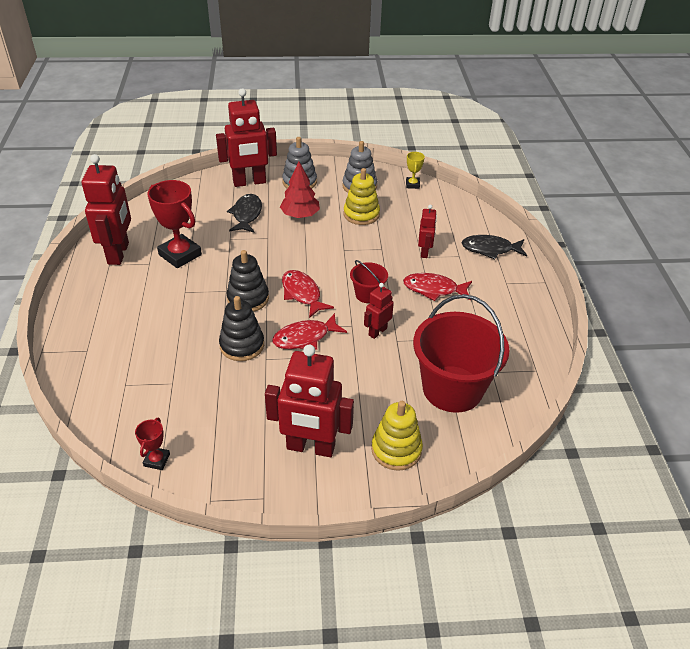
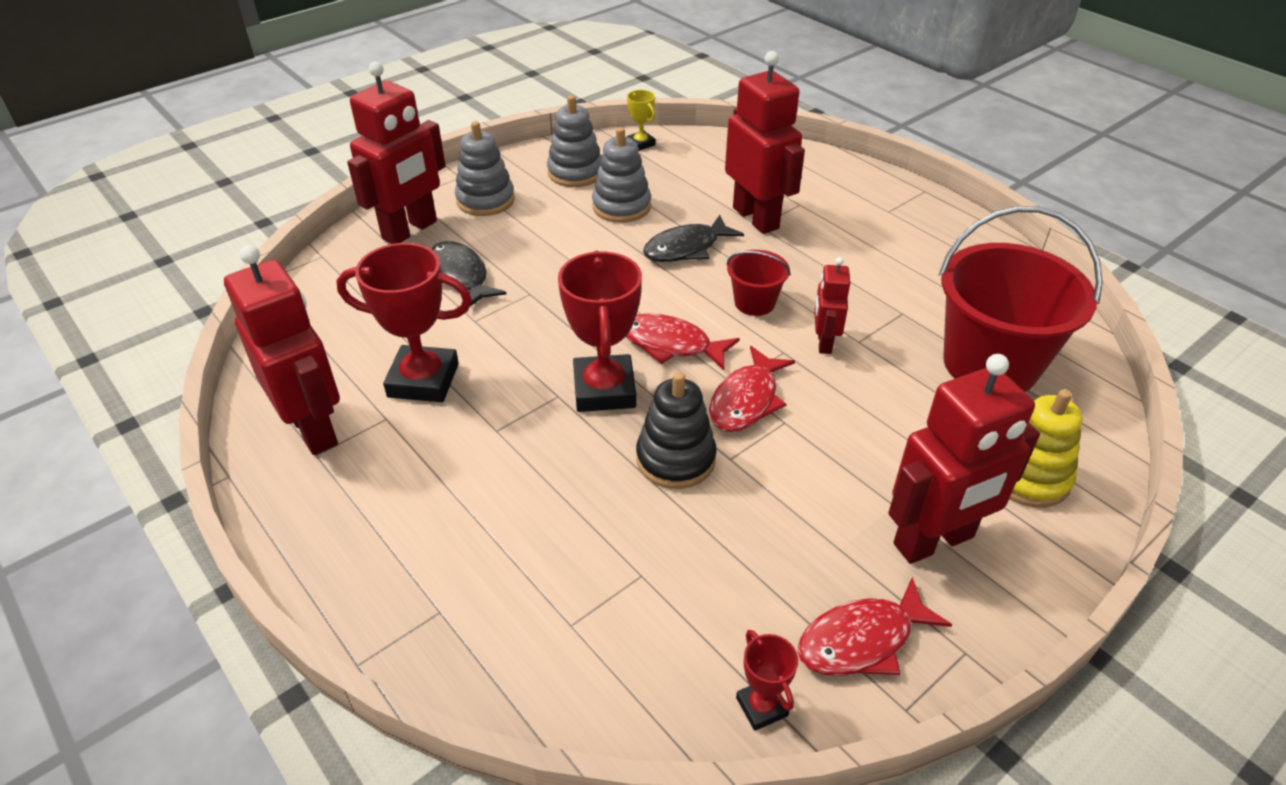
camera: 35 degrees left, 0 degrees up
black stacking toy [227,250,269,312] -> red trophy [558,251,642,412]
red tree [280,162,320,218] -> none
yellow stacking toy [344,168,380,225] -> grey stacking toy [592,127,651,223]
red fish [403,273,472,301] -> red fish moved to [798,577,952,676]
red robot [418,204,437,258] -> red robot [725,51,805,234], size x1.93
black fish [462,235,527,259] -> black fish moved to [643,215,744,262]

